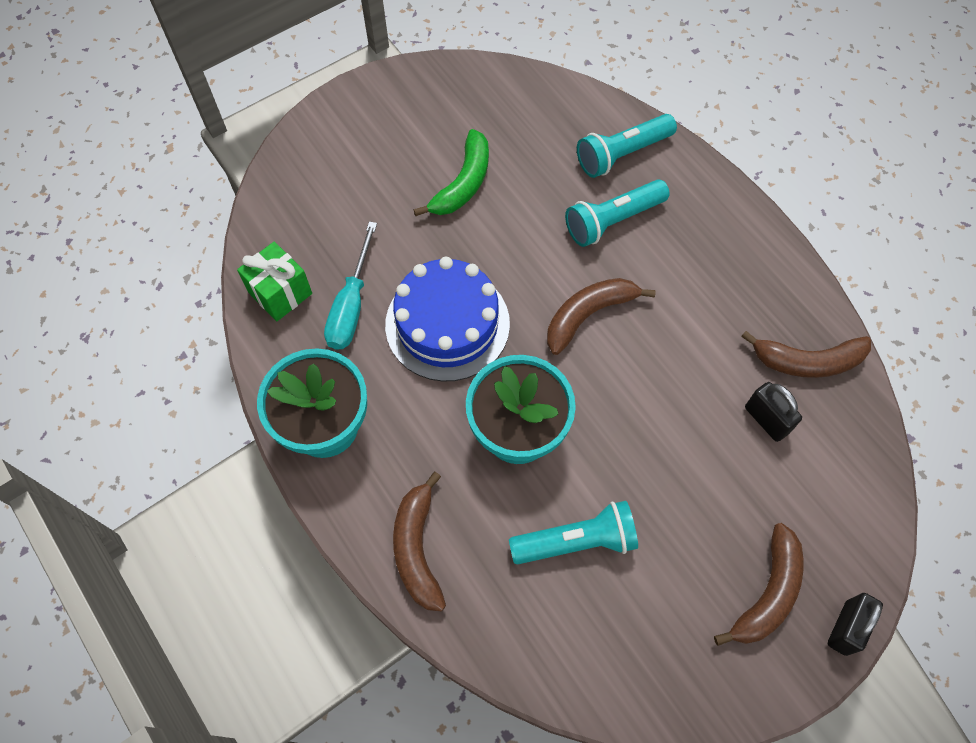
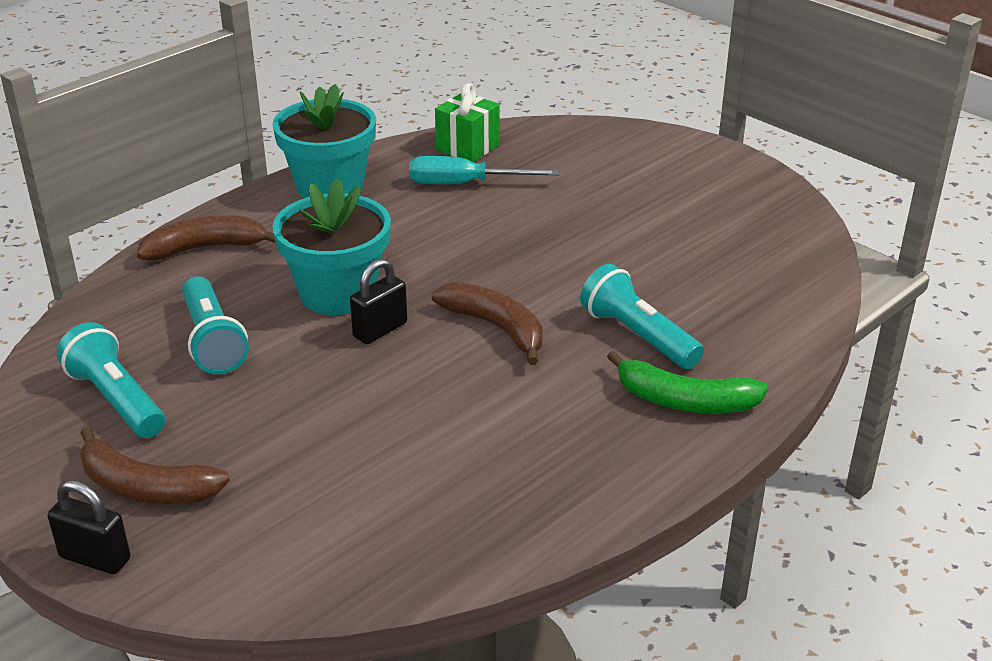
camera: 80 degrees right, 30 degrees down
blue cake [385,257,510,381] -> none
green banana [414,129,489,216] -> green banana moved to [607,351,768,414]
turquoise flashlight [577,114,677,178] -> turquoise flashlight moved to [57,322,165,438]
brown banana [741,331,871,378] -> none
black padlock [745,382,802,442] -> black padlock moved to [350,259,407,344]

